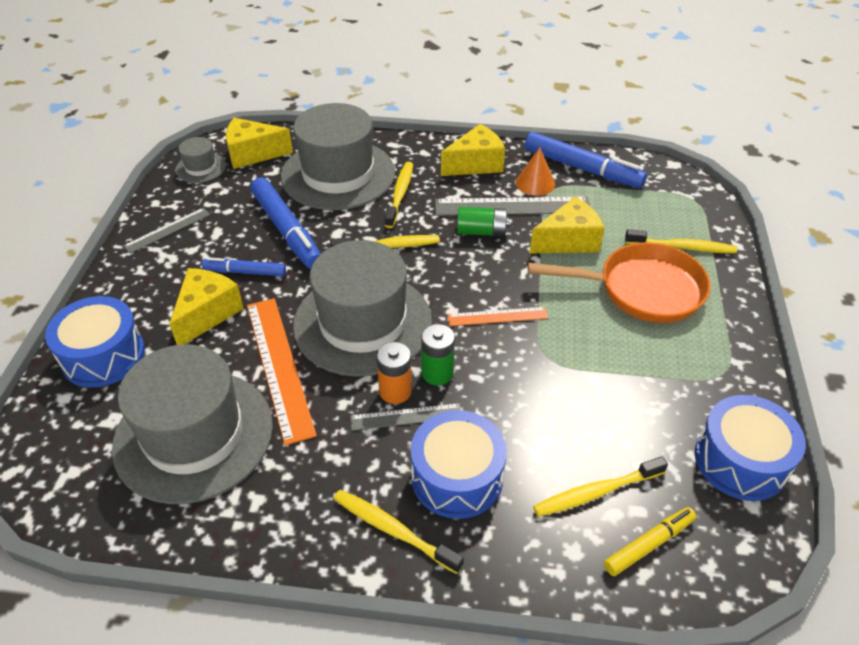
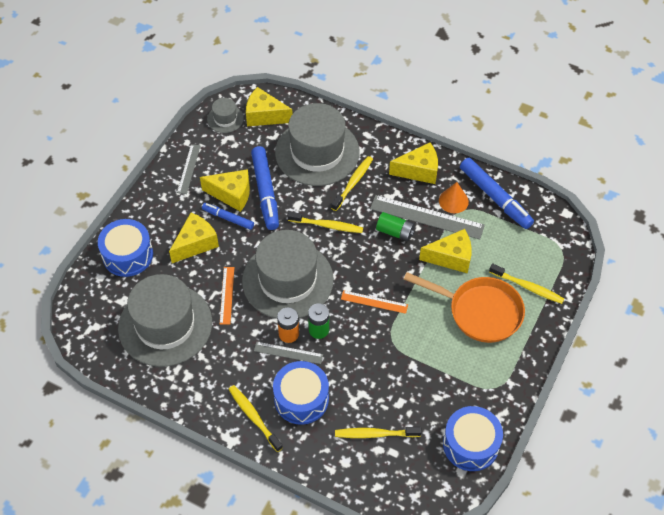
camera: 20 degrees right, 10 degrees up
grey ruler [123,208,210,253] -> grey ruler turned 60 degrees counterclockwise [177,144,201,194]
orange ruler [247,298,317,445] -> orange ruler [220,267,234,325], size x0.56
yellow marker [604,507,696,576] -> none
none -> yellow cheese [200,169,250,212]

